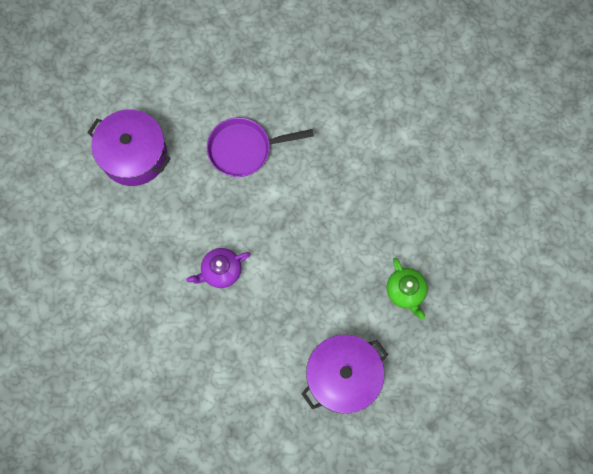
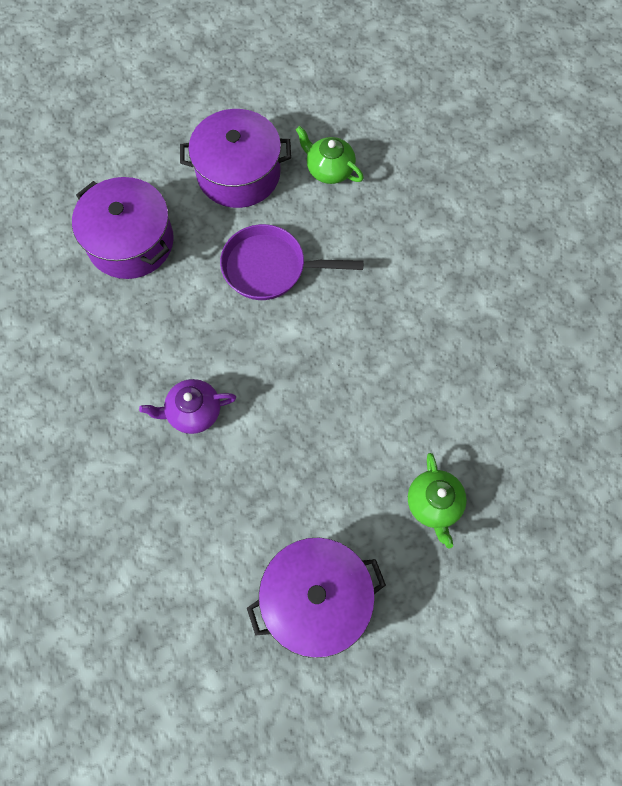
camera: 15 degrees right, 5 degrees down
none -> purple pot [180,109,291,208]
none -> green teapot [296,126,364,184]

